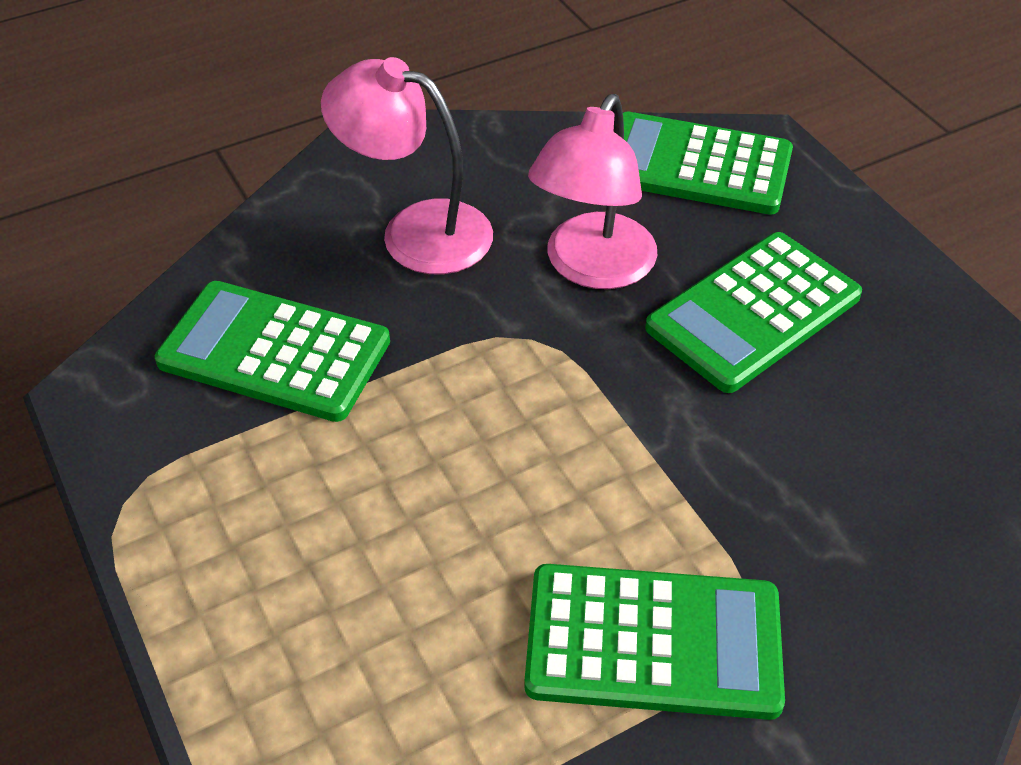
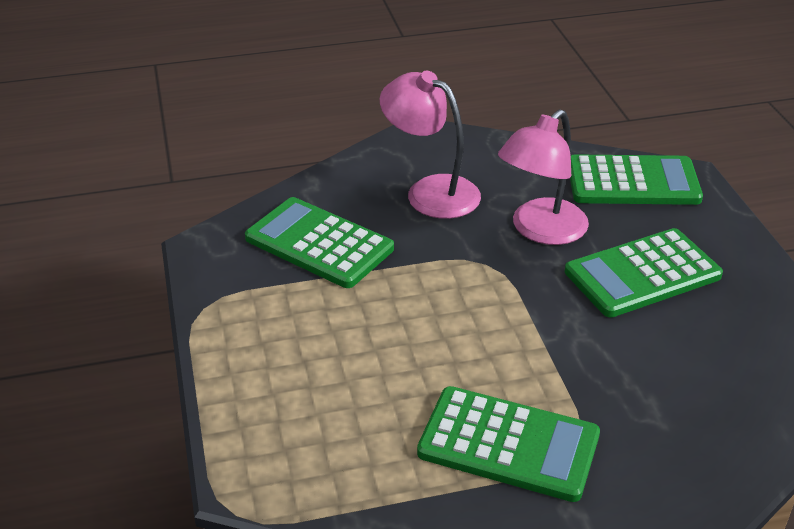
camera: 15 degrees right, 10 degrees down
green calculator [623,112,793,215] -> green calculator turned 150 degrees clockwise [570,154,703,205]

